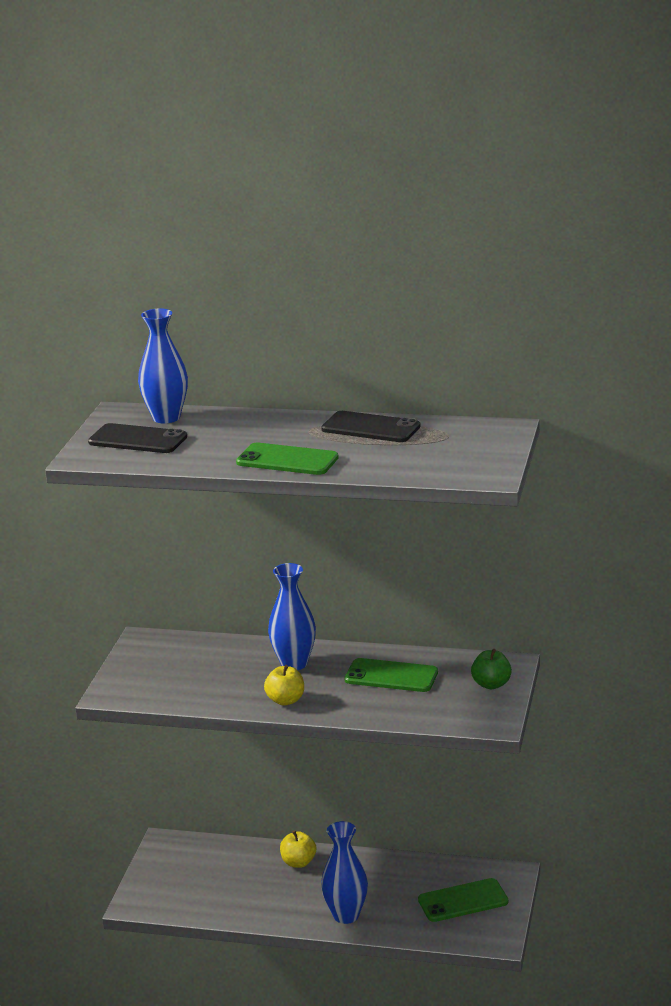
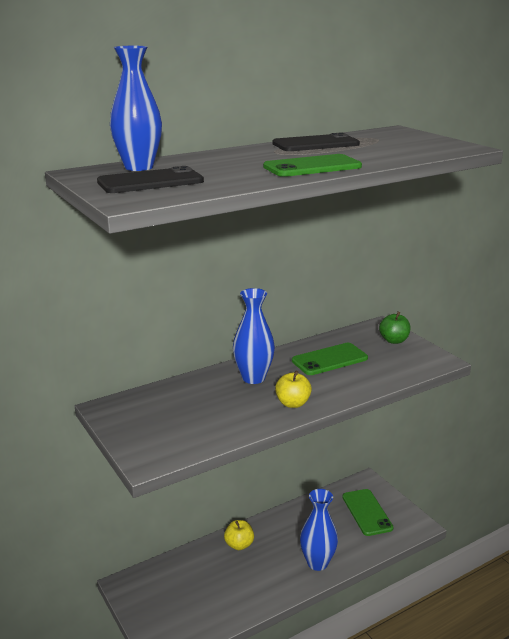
camera: 45 degrees left, 0 degrees up
green phone [418,878,508,922] -> green phone turned 45 degrees counterclockwise [342,489,393,536]

